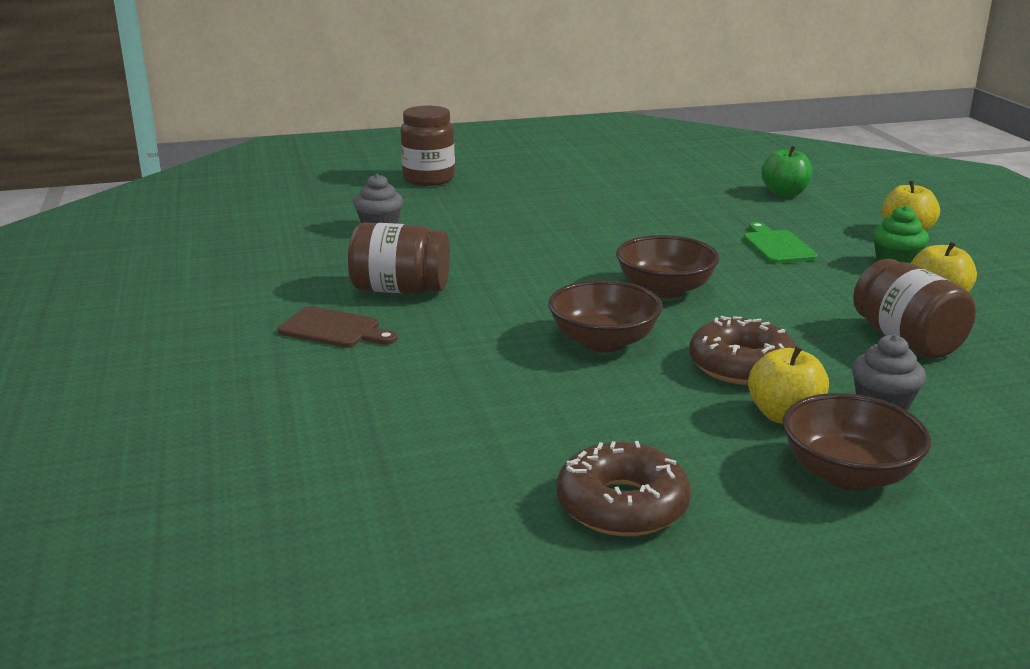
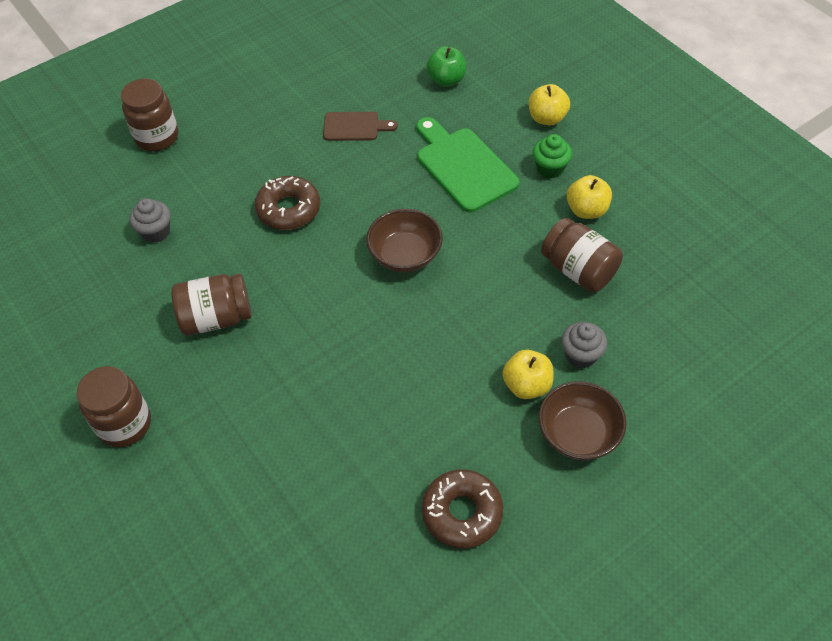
camera: 20 degrees left, 30 degrees up
brown cutting board [278,306,398,348] -> brown cutting board moved to [323,112,398,141]
brown bowl [548,280,663,352] -> none
brown donut [689,316,796,385] -> brown donut moved to [255,176,320,230]
green cutting board [743,222,818,264] -> green cutting board [417,117,519,213], size x1.71
none -> brown jar [77,366,151,447]

